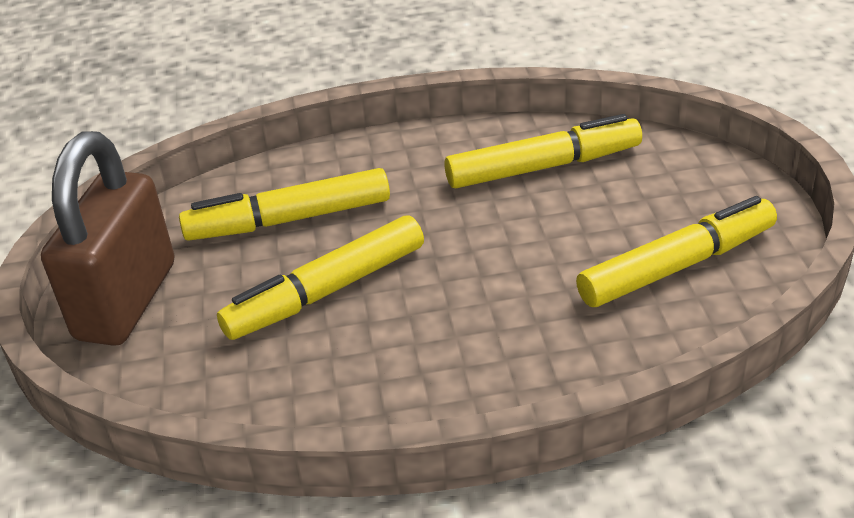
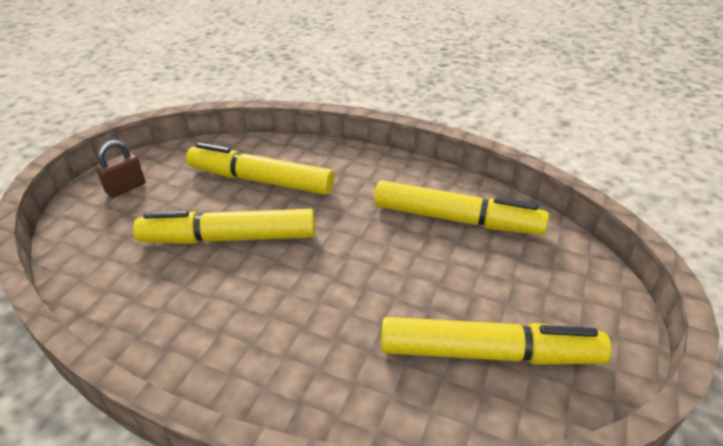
camera: 30 degrees right, 0 degrees up
brown padlock [41,131,174,346] -> brown padlock [95,140,146,198], size x0.40

